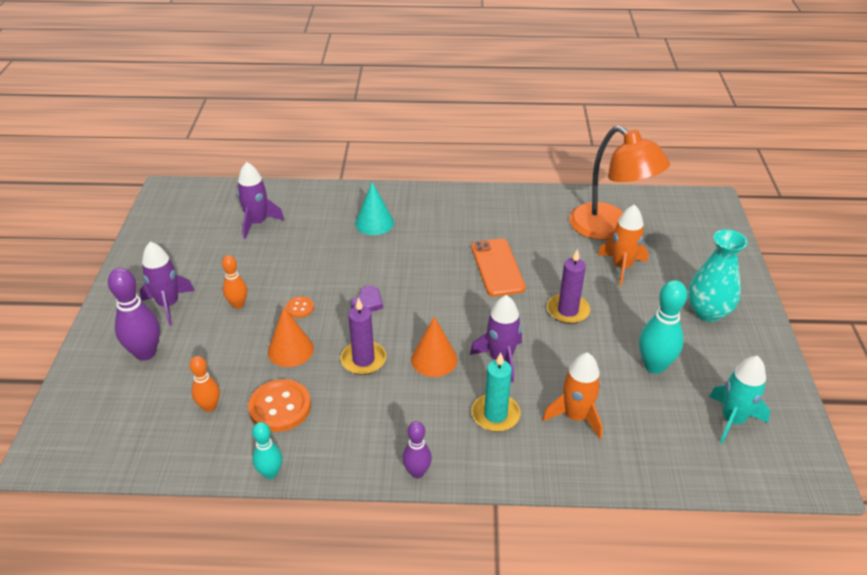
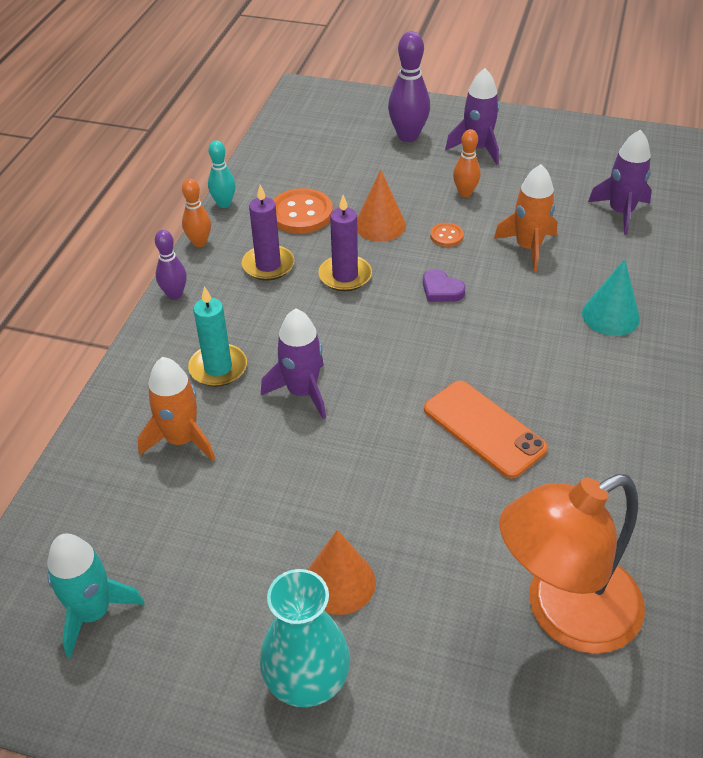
camera: 105 degrees right, 5 degrees up
orange bowling pin [190,356,220,412] -> orange bowling pin moved to [182,179,211,247]
orange cone [411,316,458,377] -> orange cone moved to [308,530,376,615]
orange phone [471,239,526,296] -> orange phone turned 45 degrees clockwise [424,381,548,479]
purple candle [547,249,590,324] -> purple candle moved to [242,185,294,281]
orange rocket [598,204,648,286] -> orange rocket moved to [494,164,557,272]
turquoise bowling pin [639,280,687,374] -> none

